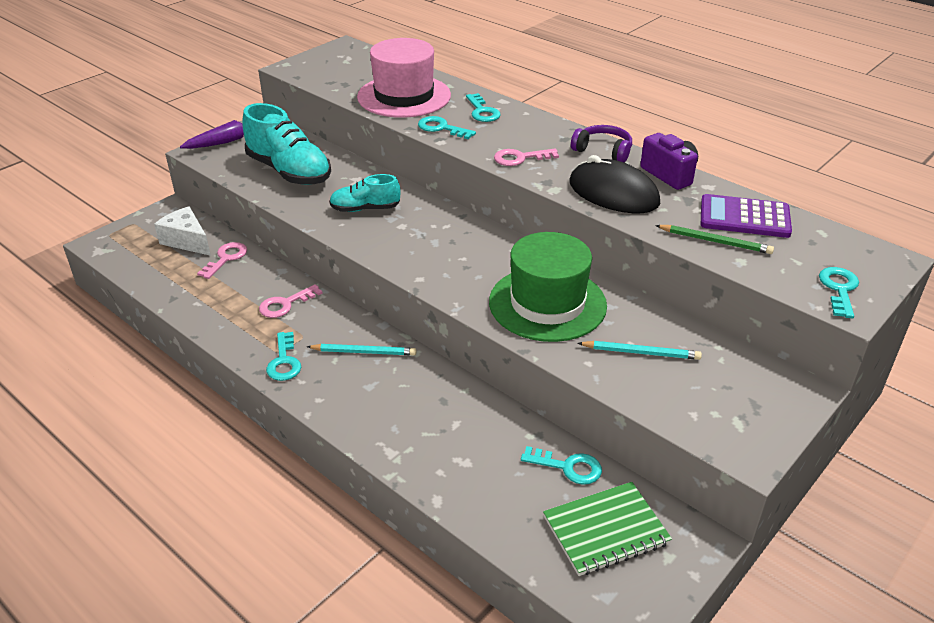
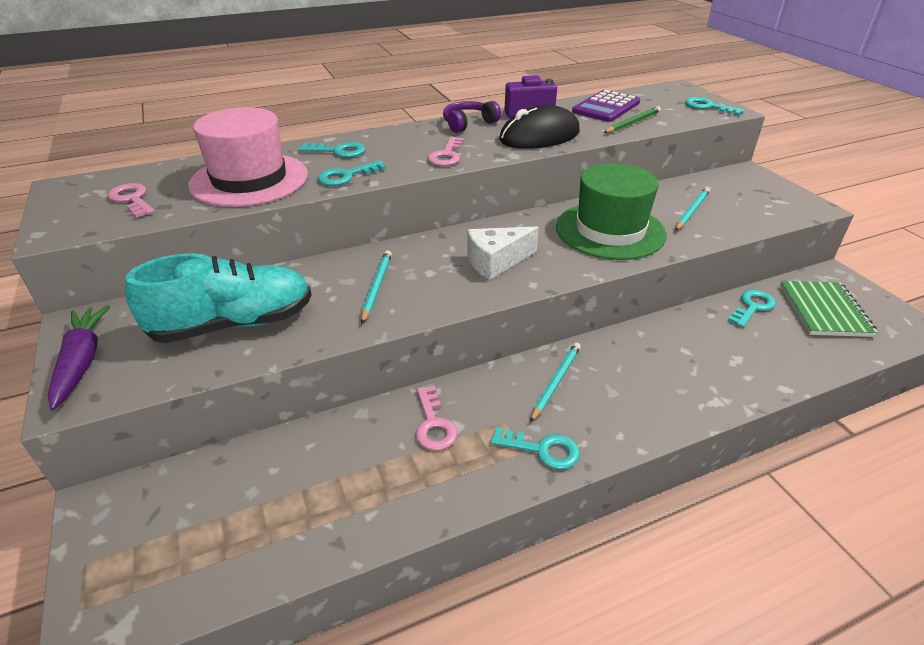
camera: 65 degrees left, 0 degrees up
white cheese [154,206,211,256] -> white cheese moved to [467,226,539,280]
pink key [197,242,247,279] -> pink key moved to [108,183,155,218]
turquoise shoe [329,174,400,212] -> turquoise pencil [361,250,392,324]

